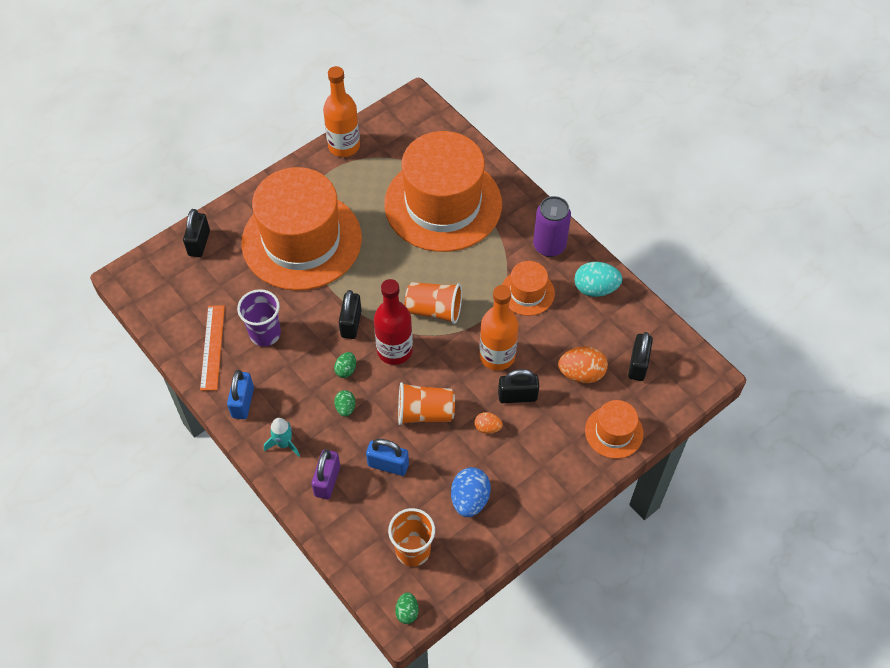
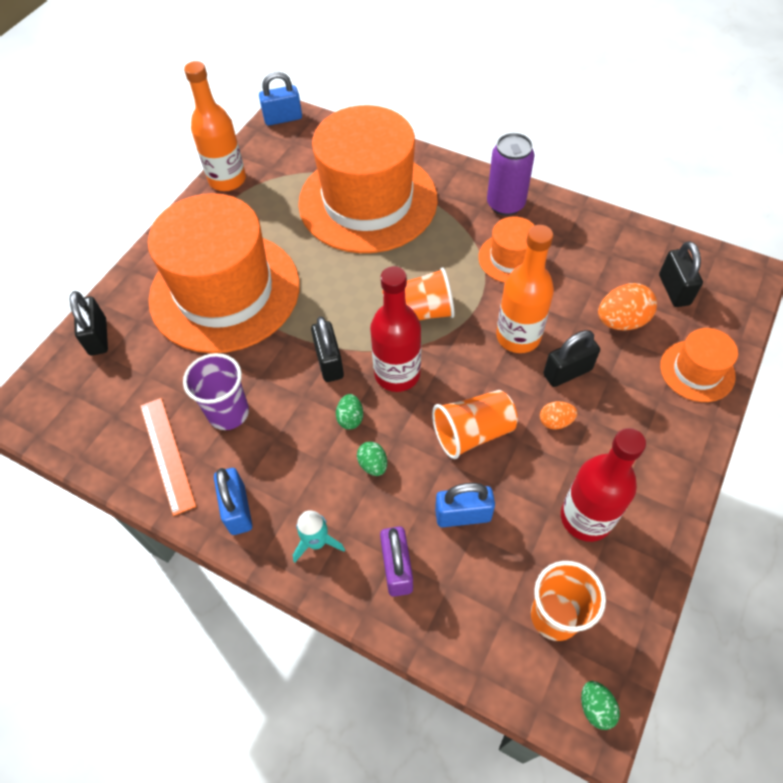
camera: 20 degrees left, 0 degrees up
blue egg [451,467,491,517] -> red bottle [561,428,646,542]
turquoise egg [574,262,622,297] -> none
none -> blue padlock [259,72,302,126]

